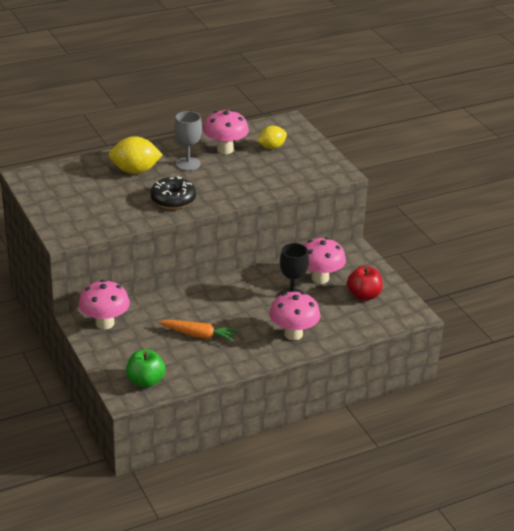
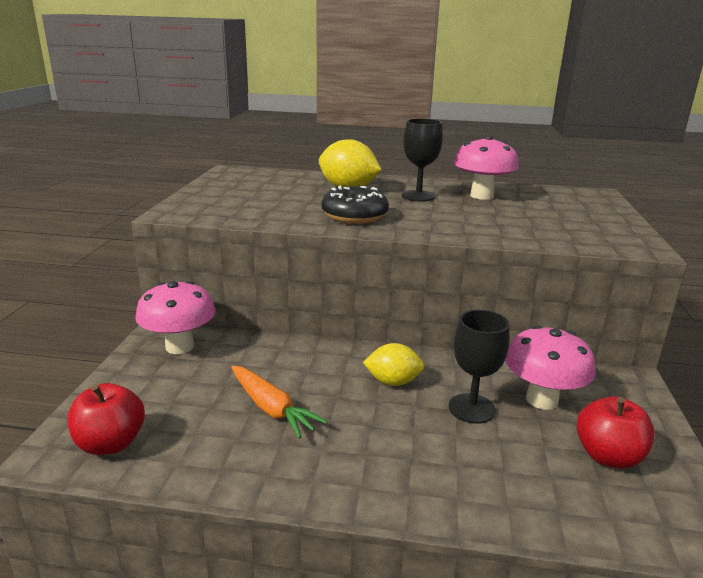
camera: 35 degrees right, 10 degrees down
green apple [126,349,165,388] -> red apple [67,383,145,455]
grey goblet [174,111,202,171] -> black goblet [402,119,443,201]
yellow lemon [257,126,287,149] -> yellow lemon moved to [363,343,424,386]
pink mushroom [269,292,320,340] -> none

